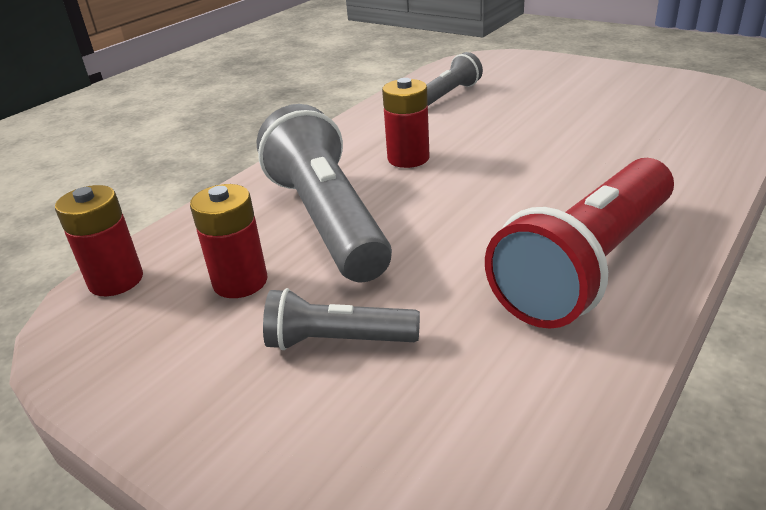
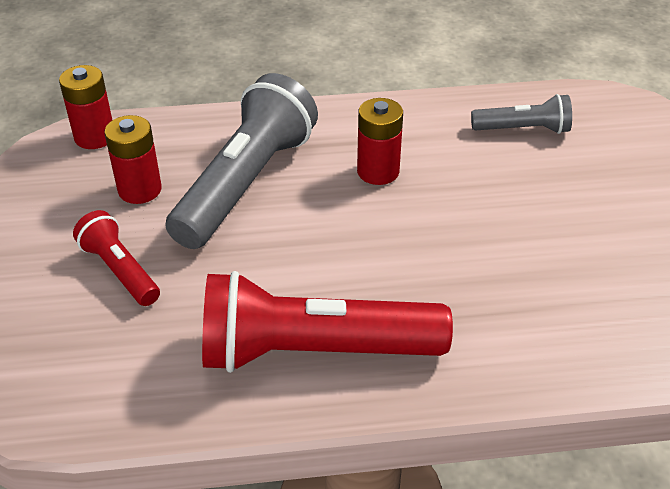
camera: 45 degrees right, 10 degrees up
grey flashlight [263,288,420,350] -> red flashlight [73,210,160,306]

